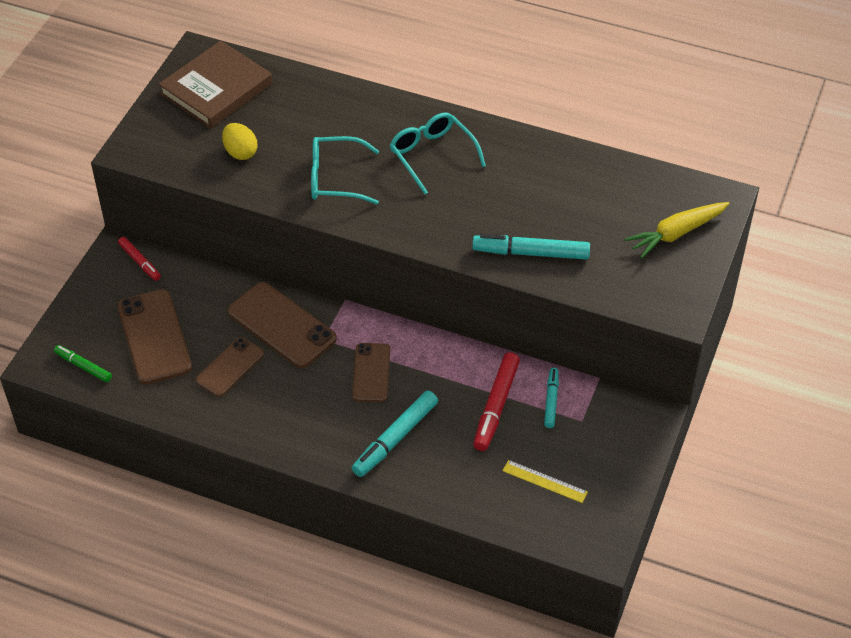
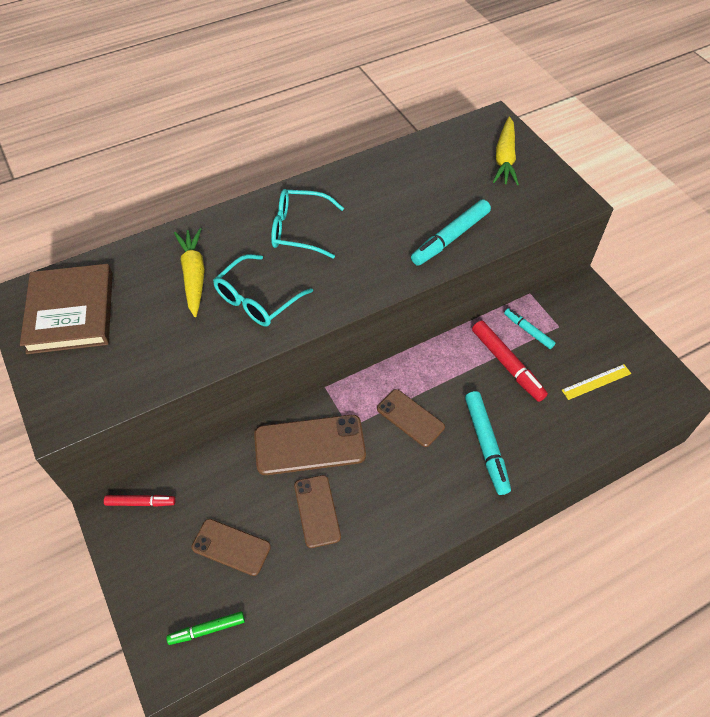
camera: 50 degrees left, 5 degrees up
brown phone [117,289,192,384] -> brown phone [191,519,271,576], size x0.63
yellow egg [222,123,258,160] -> none
none -> yellow carrot [174,228,205,317]

